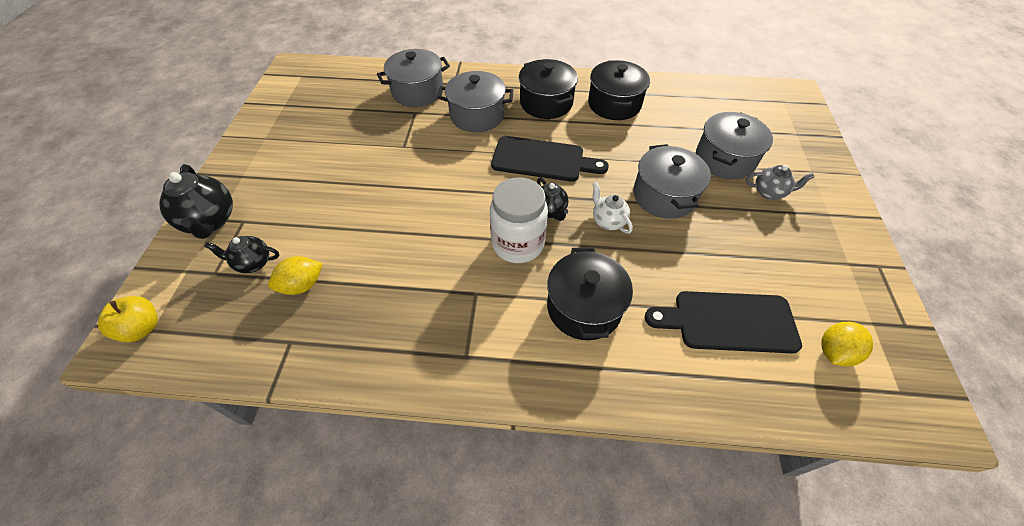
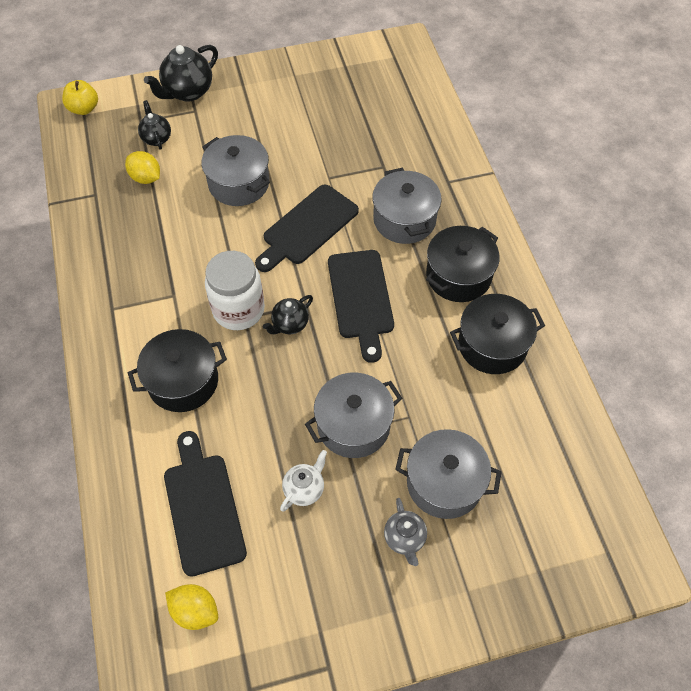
camera: 70 degrees right, 5 degrees up
grey pot [377,49,450,107] -> grey pot moved to [202,135,270,206]
white teapot [593,182,633,234] -> white teapot moved to [280,450,327,512]
none -> black cutting board [255,184,359,272]

